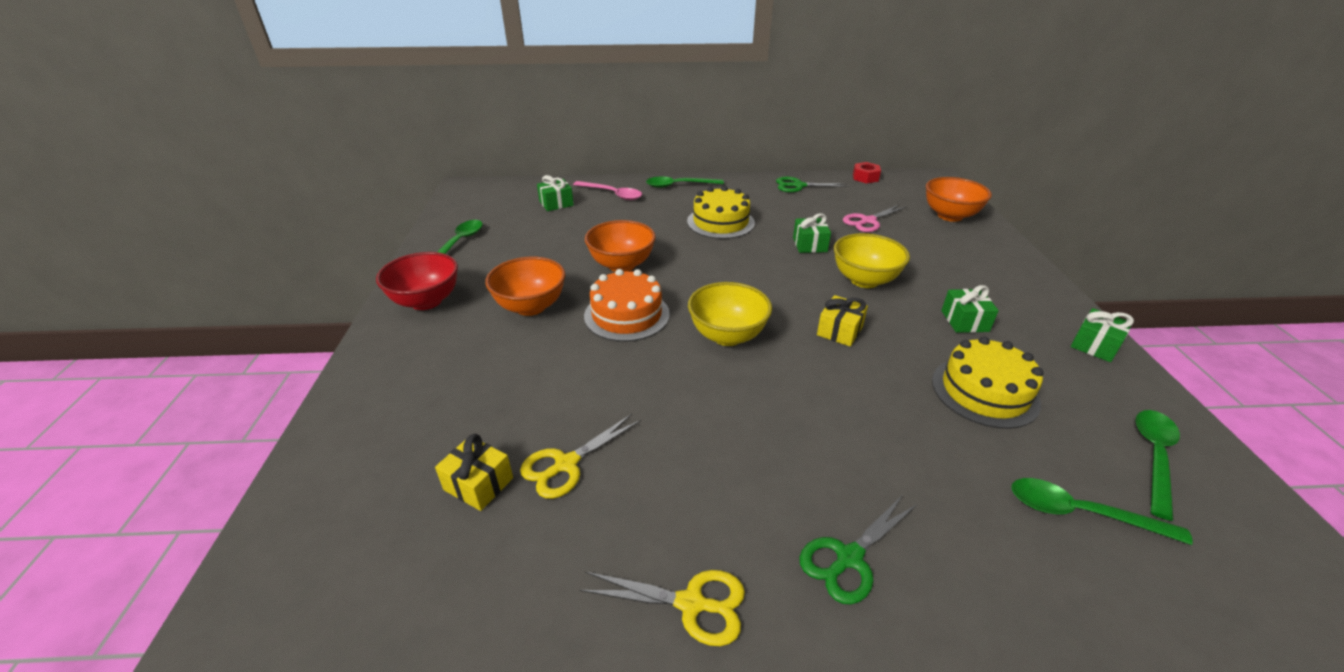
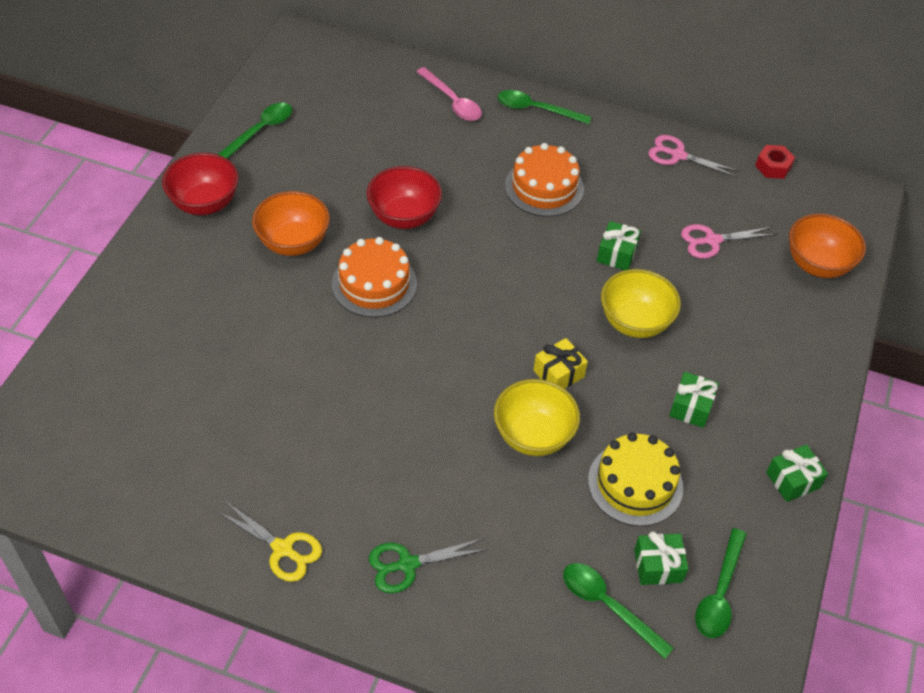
camera: 20 degrees right, 15 degrees up
yellow gift [435,434,513,511] -> none
yellow scissors [520,414,641,499] -> none
green gift [537,175,574,211] -> green gift moved to [634,531,688,585]
orange bowl [585,220,656,272] -> red bowl [367,166,442,229]
yellow cake [687,186,755,239] -> orange cake [505,143,584,217]
yellow bowl [688,282,772,346] -> yellow bowl moved to [494,379,580,456]
green scissors [776,177,849,192] -> pink scissors [648,135,739,177]
green spoon [1136,410,1180,521] -> green spoon turned 150 degrees clockwise [695,528,747,638]

